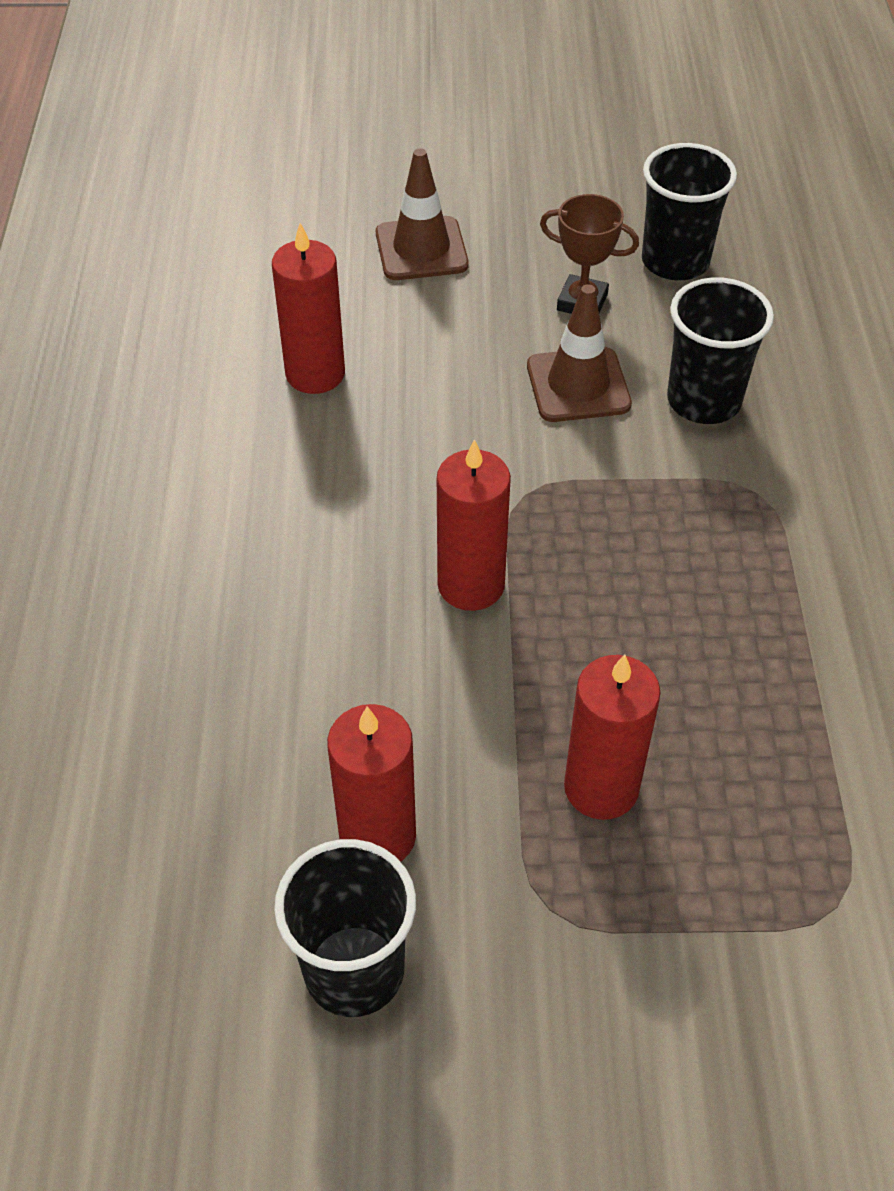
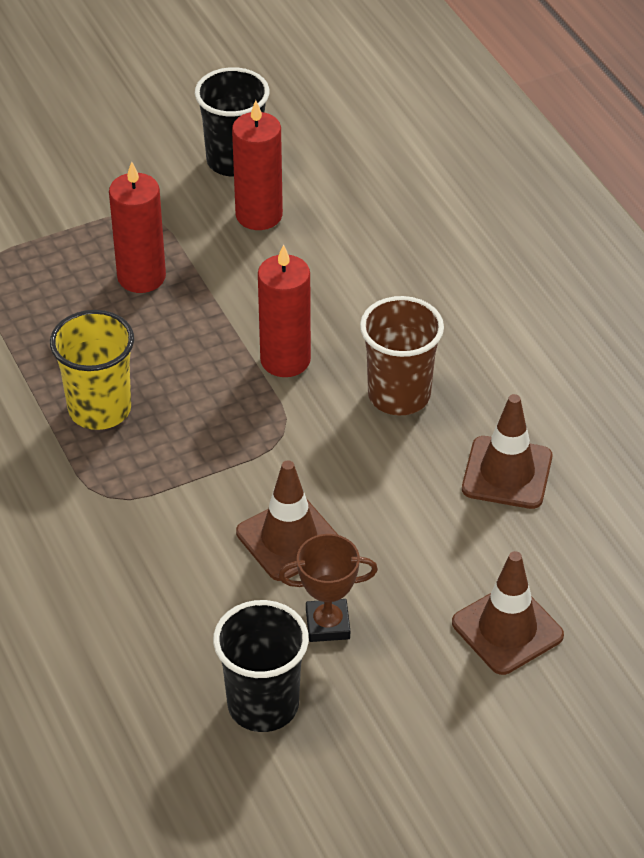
camera: 155 degrees right, 5 degrees down
red candle [272,223,345,394] -> brown traffic cone [462,394,552,509]
black cup [667,277,774,424] -> none
none -> yellow cup [50,310,134,430]
none -> brown cup [360,296,444,415]

